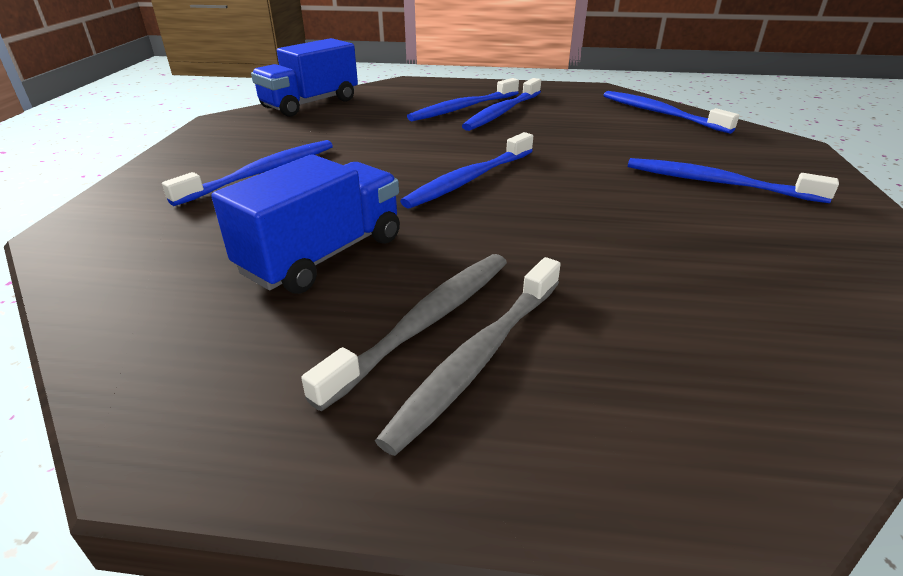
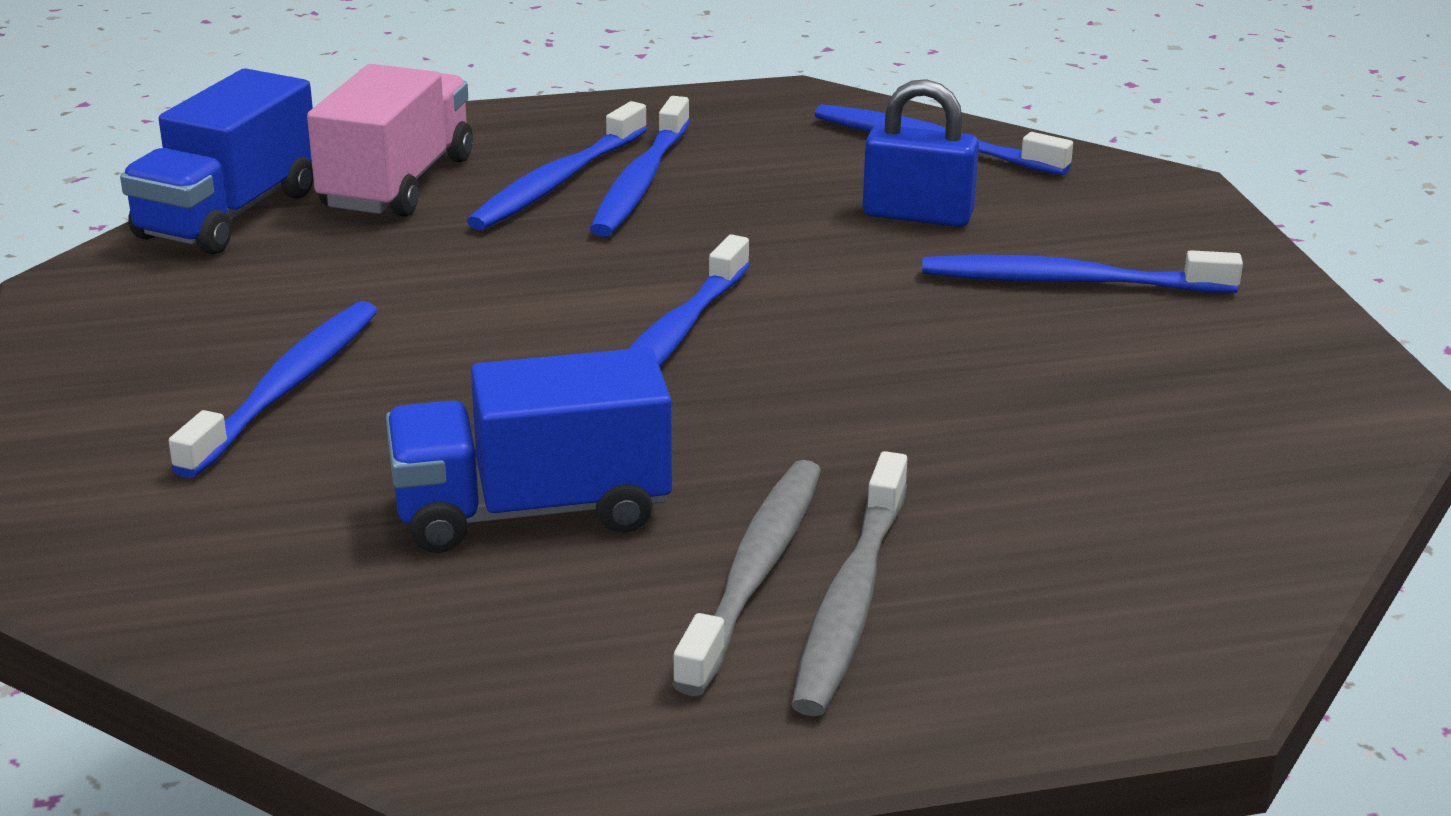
camera: 20 degrees left, 5 degrees down
blue truck [211,155,400,294] -> blue truck turned 120 degrees counterclockwise [386,347,672,553]
none -> pink truck [307,64,473,217]
none -> blue padlock [863,79,979,227]

